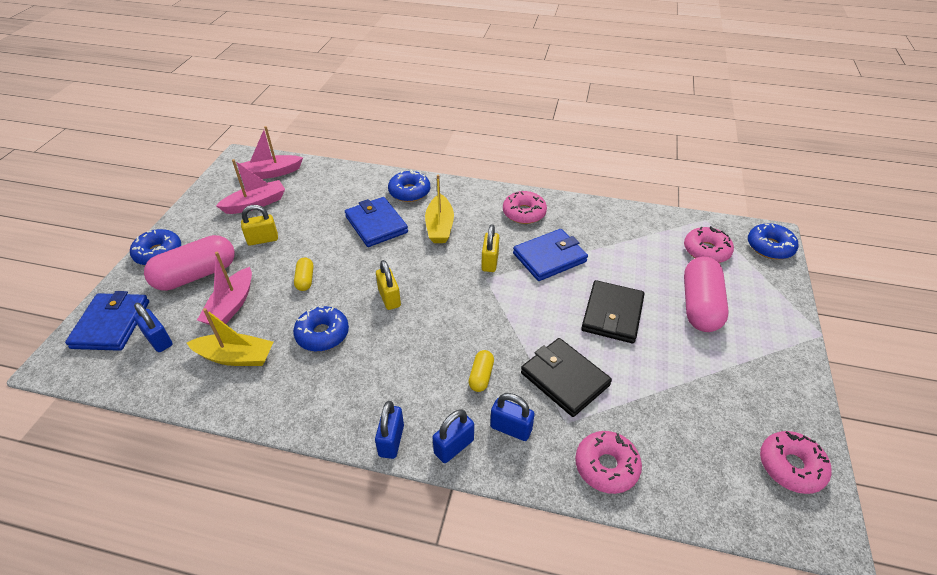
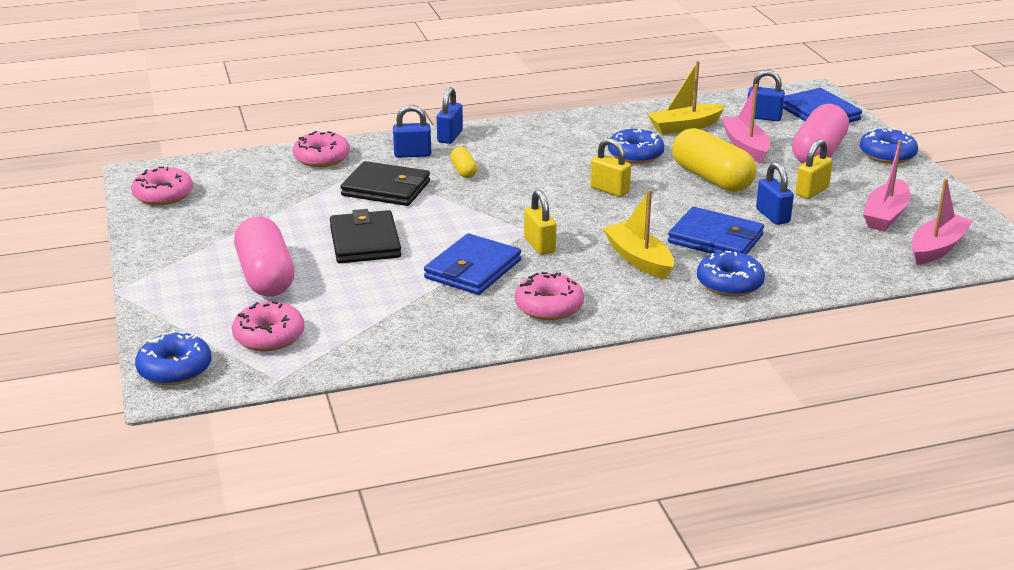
camera: 150 degrees right, 15 degrees down
yellow capsule [294,258,313,291] -> yellow capsule [672,128,756,192], size x2.11
blue padlock [375,401,404,459] -> blue padlock moved to [756,162,794,225]

